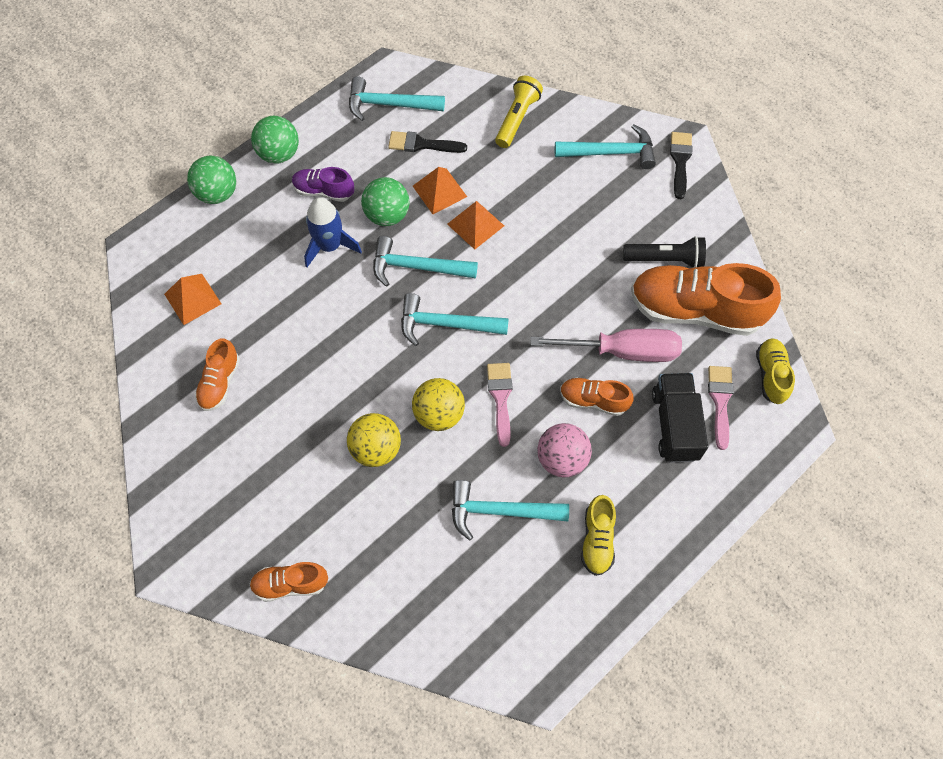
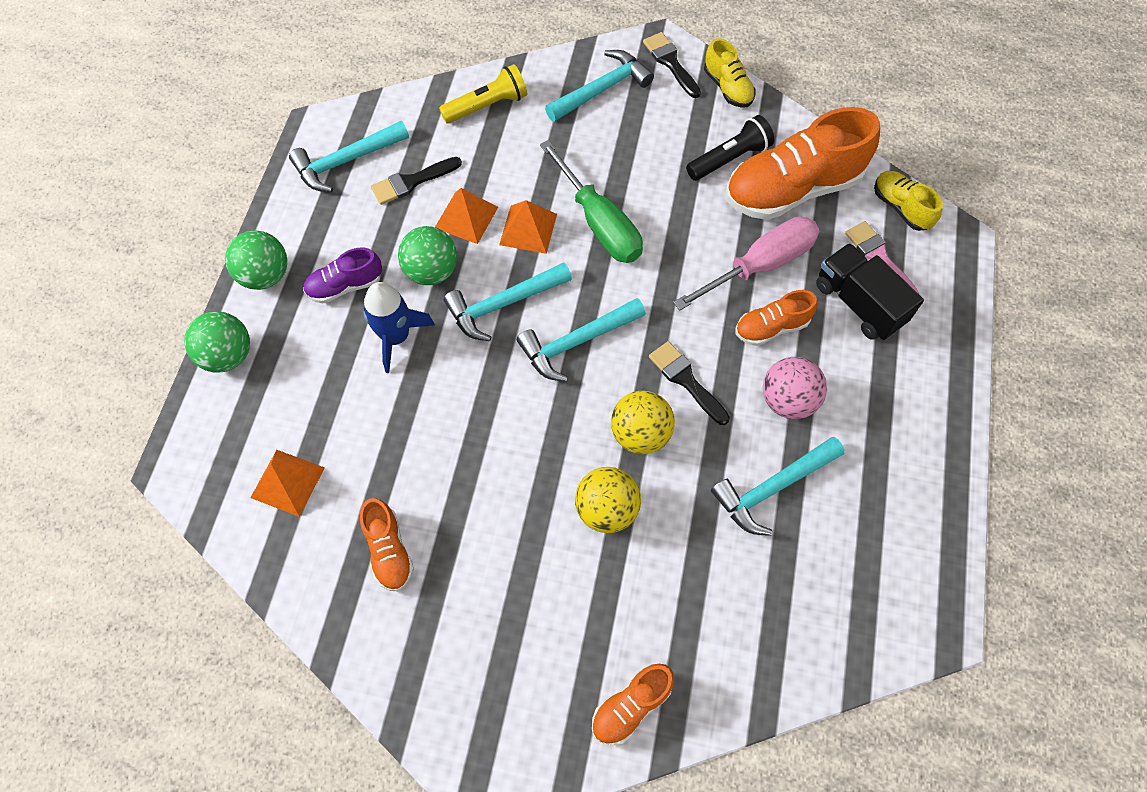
camera: 35 degrees left, 0 degrees up
pink brush [487,363,513,447] -> black brush [649,341,730,425]
yellow flashlight [495,76,543,148] -> yellow flashlight turned 75 degrees clockwise [439,64,527,123]
yellow shoe [581,495,616,576] -> yellow shoe moved to [704,38,755,108]
none -> green screwdriver [540,140,643,263]

